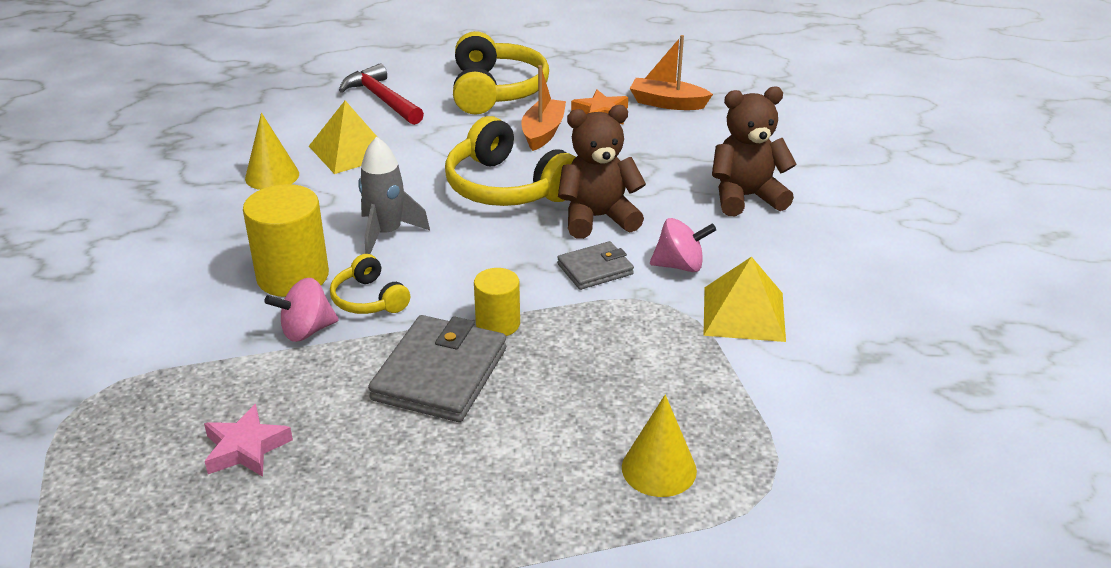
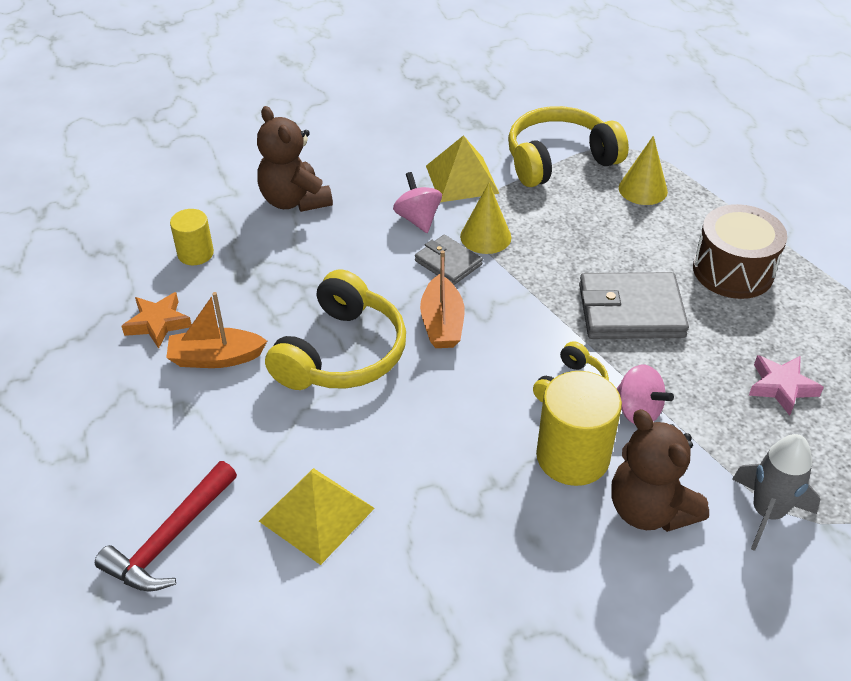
camera: 110 degrees left, 10 degrees up
yellow cone [245,113,299,190] -> yellow cone moved to [460,183,511,254]
grey rocket [358,137,430,254] -> grey rocket moved to [732,434,820,551]
yellow headphones [453,31,549,115] -> yellow headphones moved to [508,106,629,187]
yellow cylinder [474,268,520,336] -> yellow cylinder moved to [170,209,214,265]
brown teddy bear [558,105,646,239] -> brown teddy bear moved to [611,409,709,532]
orange boat [630,35,713,110] -> orange boat moved to [420,250,465,348]
none -> brown drum [693,204,787,299]

